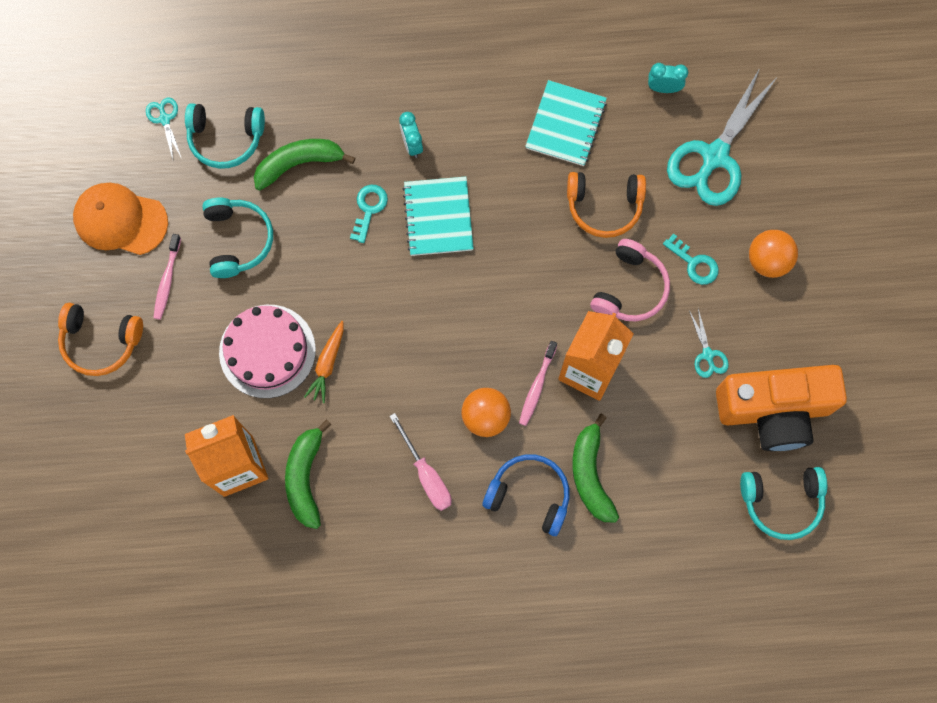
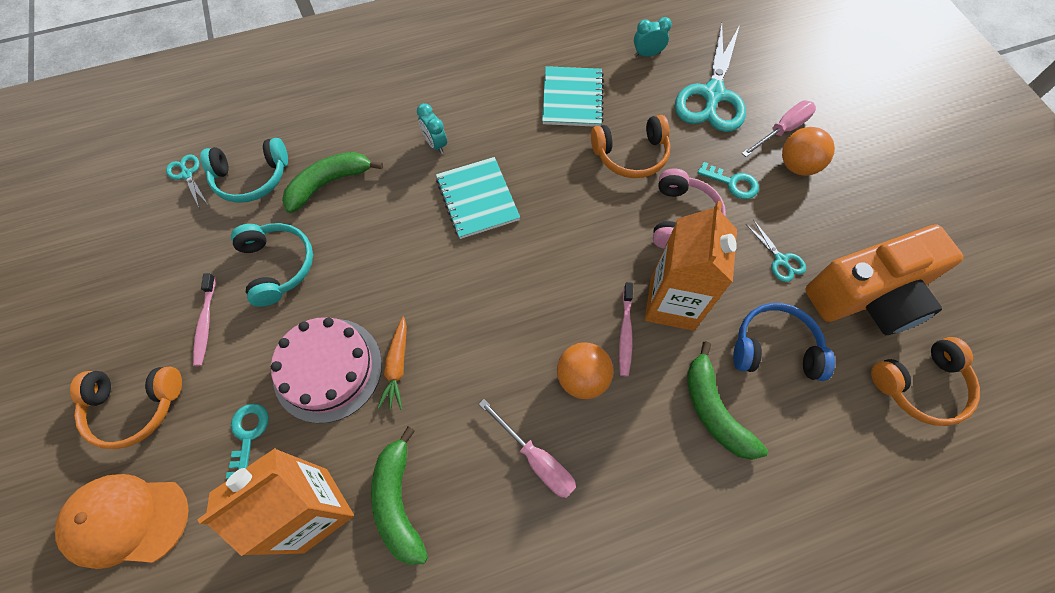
camera: 15 degrees left, 10 degrees down
orange cap [73,183,168,255] -> orange cap moved to [55,474,189,569]
turquoise key [350,185,388,243] -> turquoise key moved to [226,403,269,479]
blue headphones [482,454,570,536] -> blue headphones moved to [733,303,835,381]
turquoise headphones [740,467,827,540] -> orange headphones [871,337,980,426]
none -> pink screwdriver [742,101,816,157]

